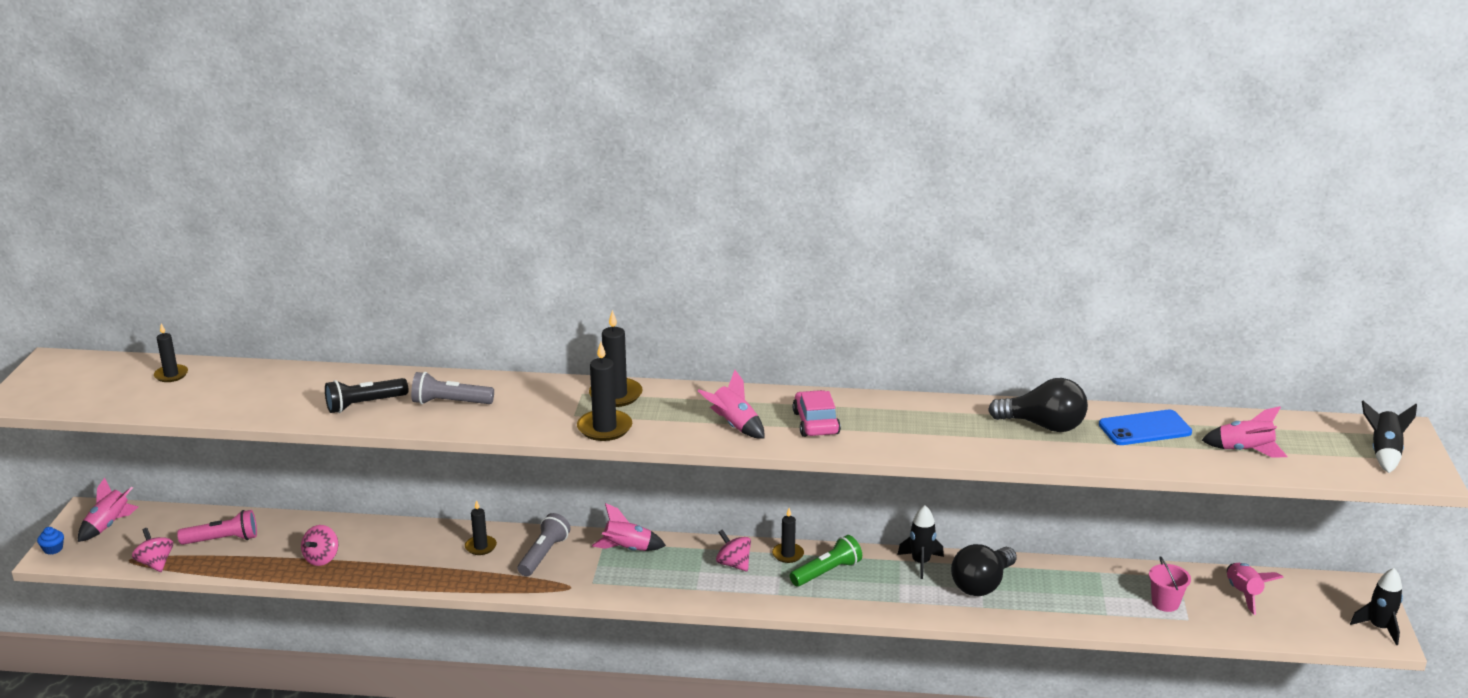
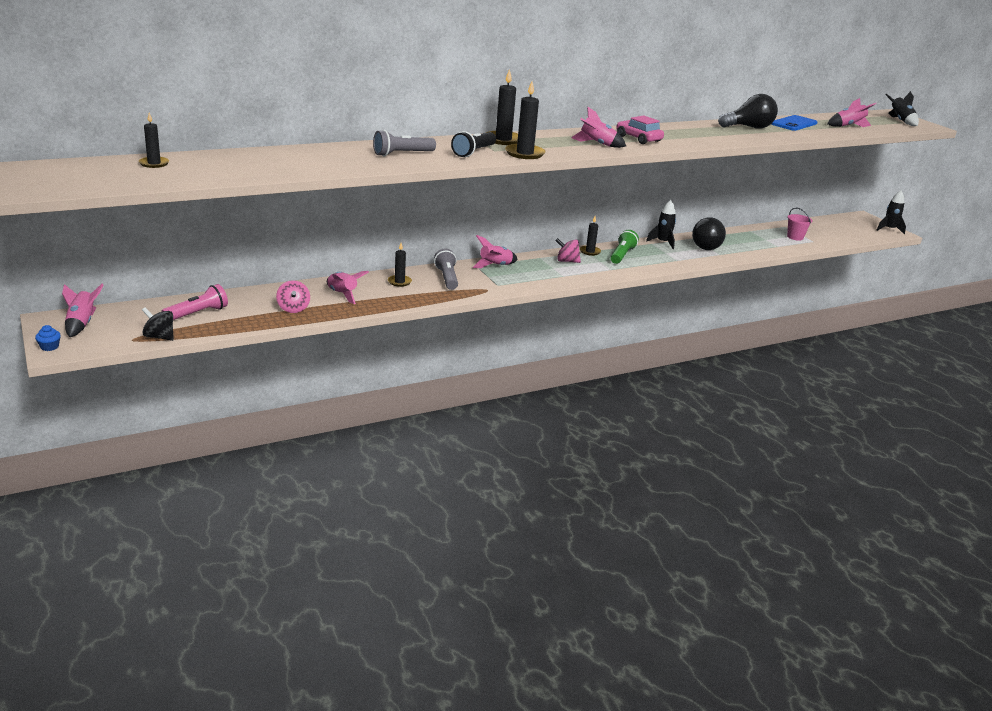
camera: 35 degrees left, 0 degrees up
pink spinning top [132,528,173,572] -> black spinning top [142,307,174,341]
black flashlight [325,378,408,413] -> black flashlight moved to [451,131,496,157]
pink rocket [1227,563,1284,615] -> pink rocket moved to [327,271,369,304]

